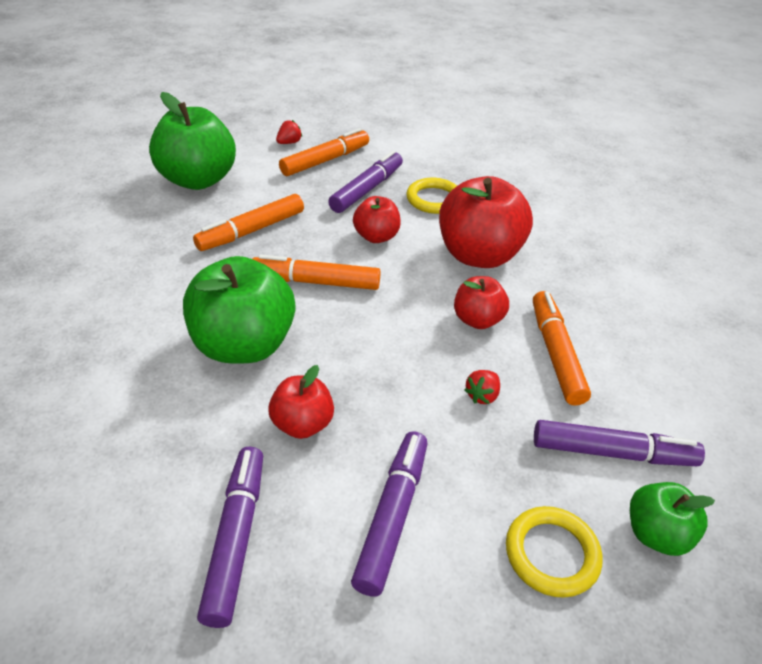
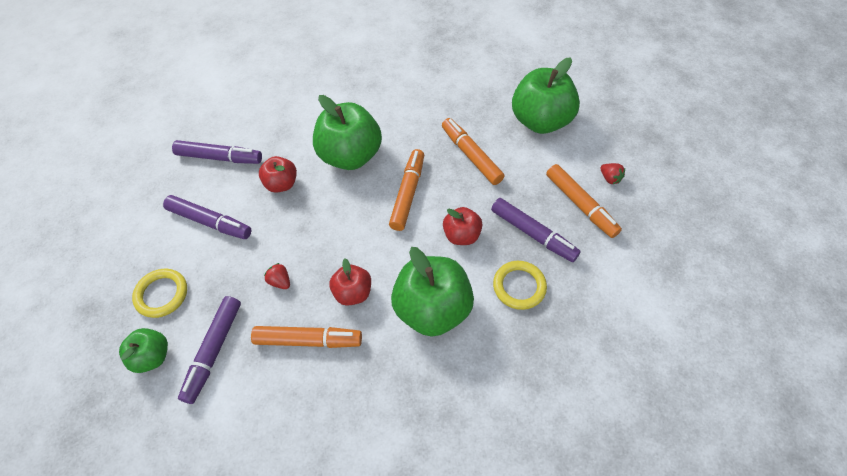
camera: 100 degrees right, 15 degrees up
red apple [439,176,533,268] -> green apple [391,247,474,337]

